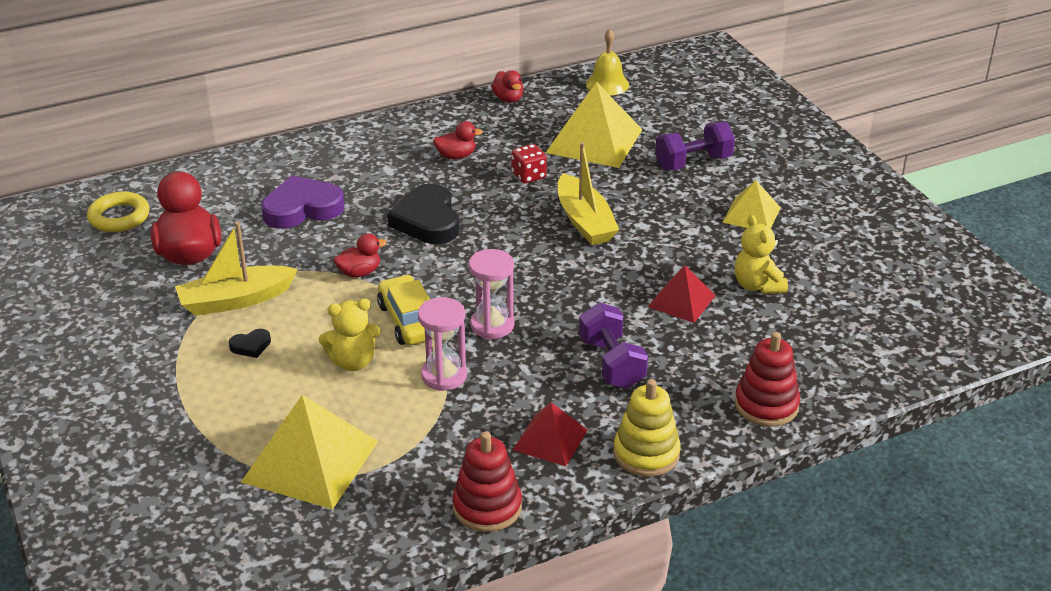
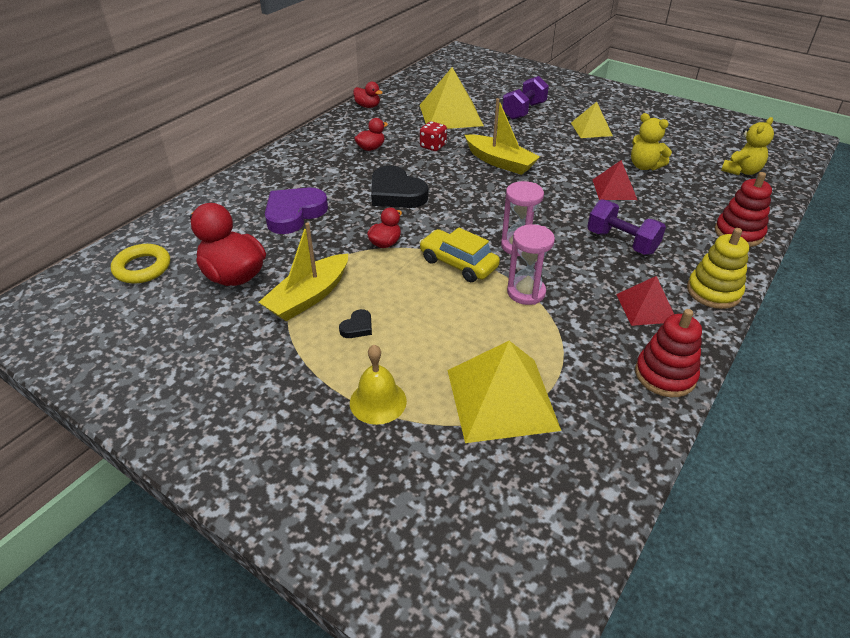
camera: 30 degrees left, 5 degrees up
yellow teddy bear [319,298,381,371] -> yellow teddy bear moved to [721,117,774,175]
yellow bell [586,29,629,96] -> yellow bell moved to [350,345,407,425]

